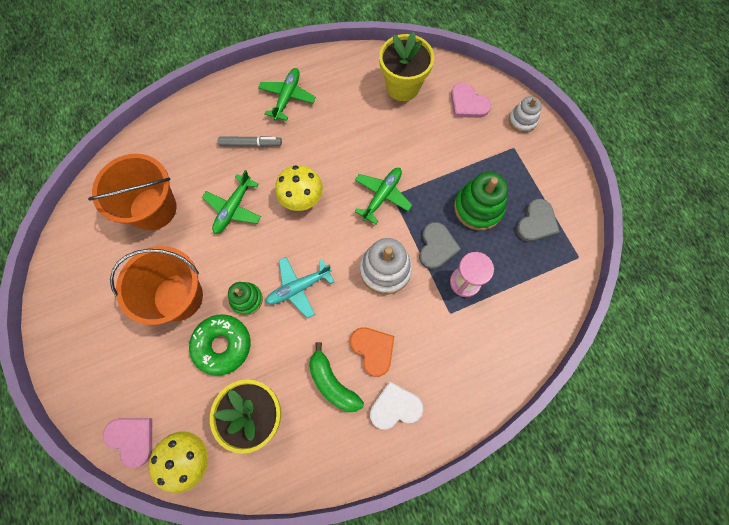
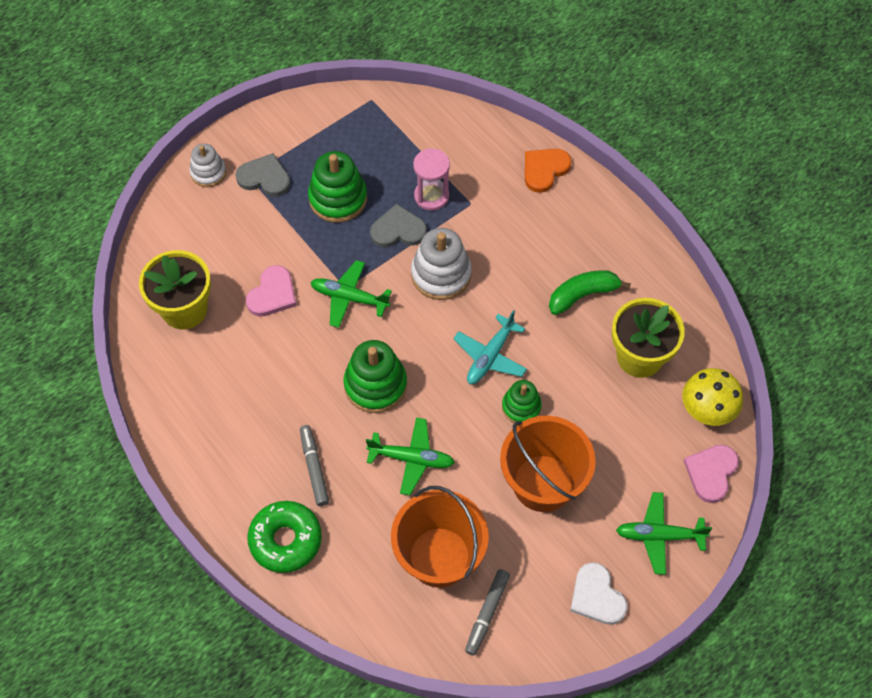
camera: 105 degrees left, 10 degrees down
green donut [189,314,250,376] -> green donut moved to [247,501,322,573]
green plane [258,68,316,121] -> green plane moved to [616,492,712,575]
turquoise plane [266,257,334,318] -> turquoise plane turned 75 degrees clockwise [453,310,527,384]
yellow mushroom [275,165,323,211] -> green stacking toy [343,340,407,413]
green banana [309,342,364,412] -> green banana turned 150 degrees counterclockwise [549,270,631,315]
orange heart [350,327,394,377] -> orange heart moved to [525,149,572,193]
white heart [370,381,423,430] -> white heart moved to [570,562,627,625]
pink heart [451,82,491,118] -> pink heart moved to [246,265,297,317]
grey heart [516,199,560,242] -> grey heart moved to [235,153,290,197]
none -> grey marker [465,569,510,655]

